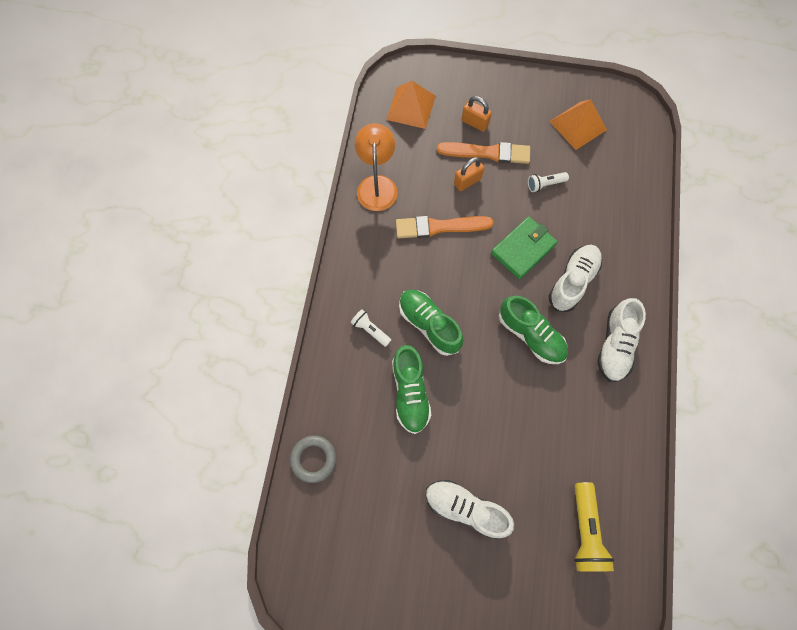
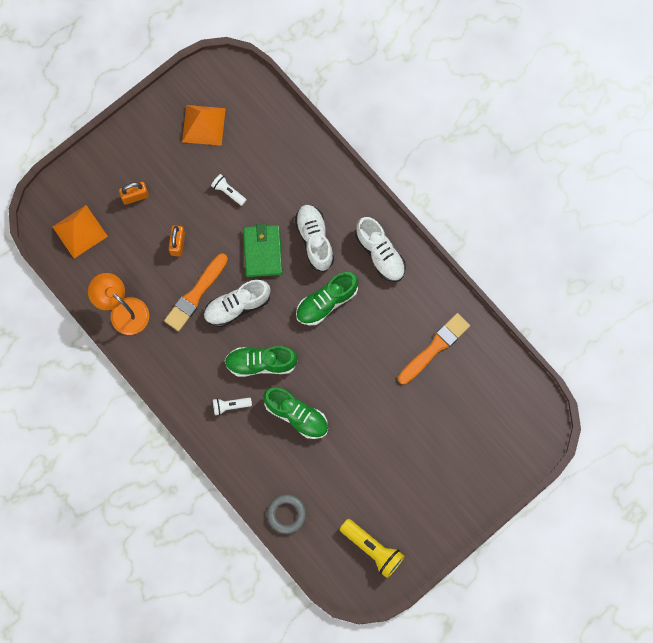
camera: 50 degrees left, 5 degrees up
white shoe [426,480,514,539] -> white shoe moved to [204,280,271,327]
orange brush [437,142,530,164] -> orange brush moved to [398,313,470,385]
green shoe [499,296,568,364] -> green shoe turned 150 degrees clockwise [296,272,358,326]
white flashlight [528,172,569,192] -> white flashlight turned 105 degrees clockwise [211,174,246,206]
yellow flashlight [574,482,614,571] -> yellow flashlight moved to [340,519,405,578]

